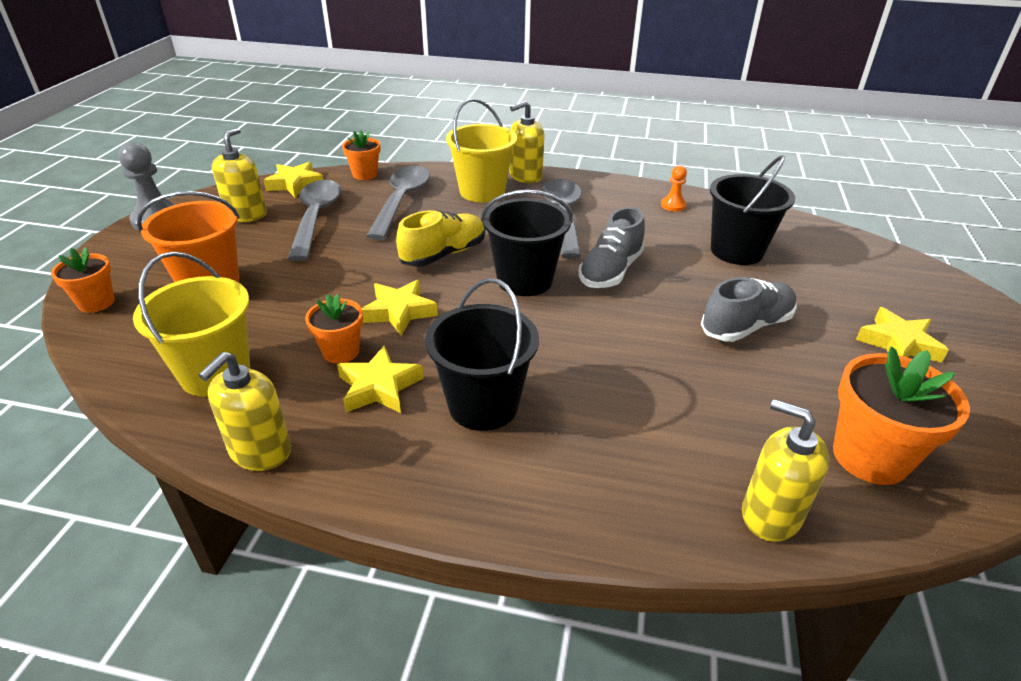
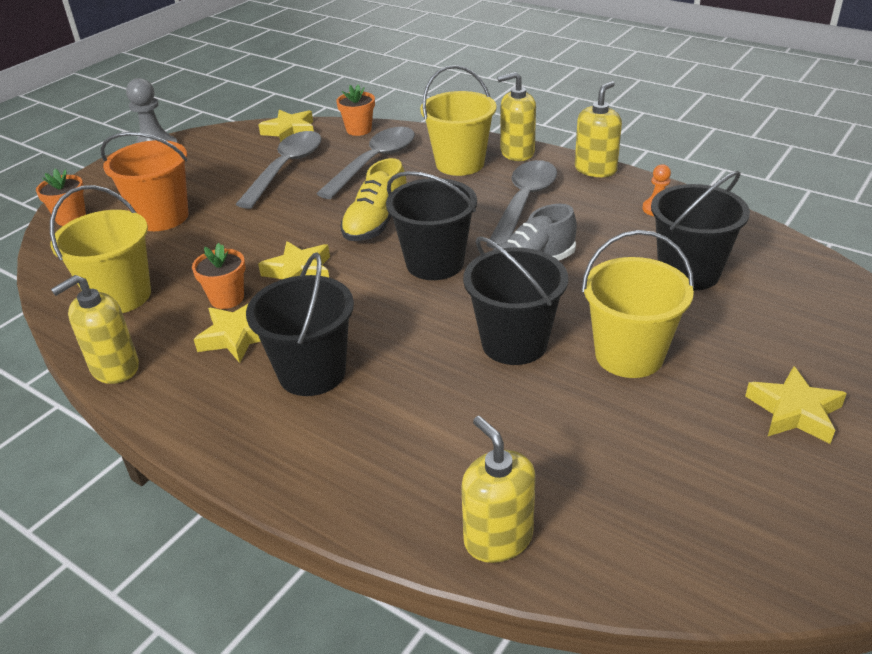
camera: 25 degrees right, 0 degrees up
yellow soap dispenser [212,127,267,222] -> yellow soap dispenser moved to [575,81,622,177]
yellow shoe [396,210,485,267] -> yellow shoe turned 135 degrees clockwise [341,158,406,241]
grey shoe [701,277,797,342] -> yellow bucket [582,230,694,378]
orange flower pot [833,347,970,485] -> none
none -> black bucket [463,236,568,365]

